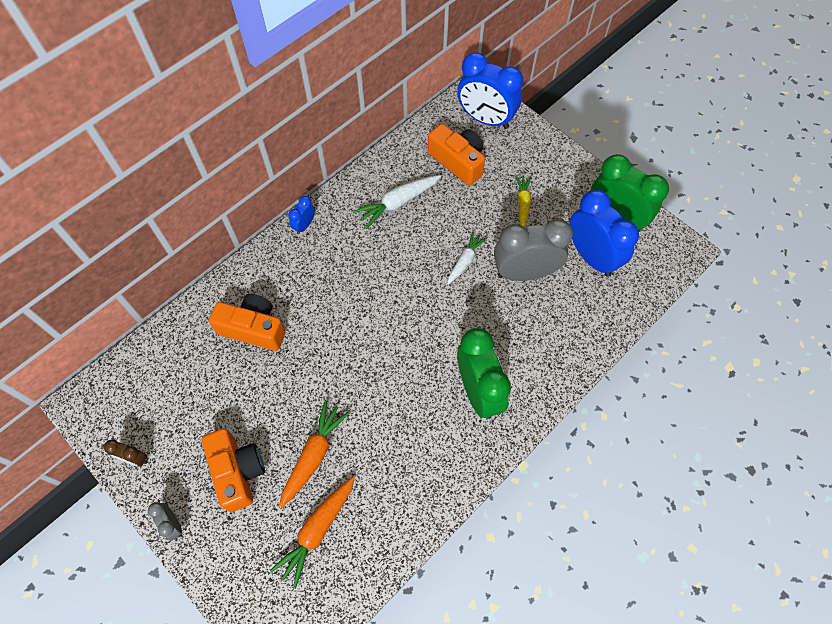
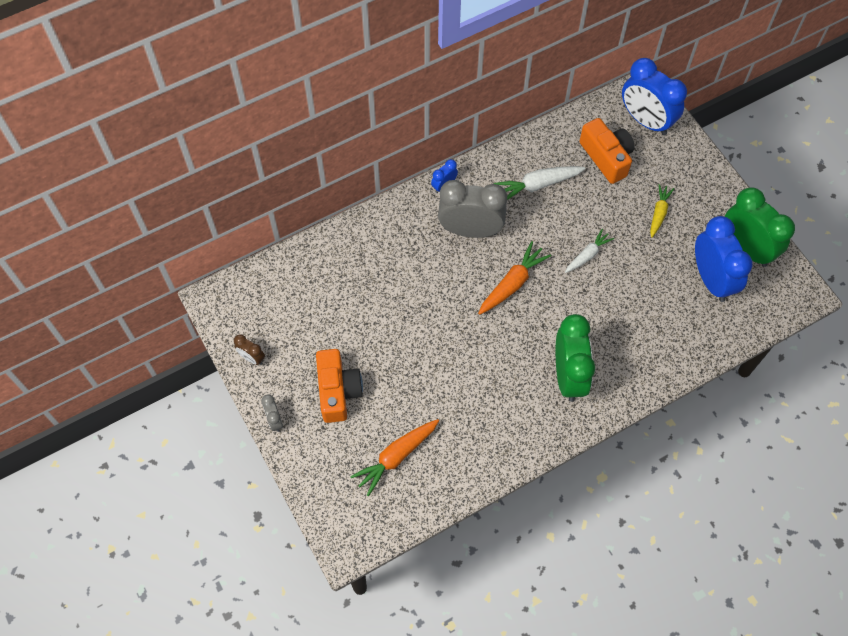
camera: 15 degrees right, 0 degrees up
orange camera [209,294,286,351] -> none
orange carrot [279,401,350,508] -> orange carrot moved to [478,241,551,315]
grey clock [494,219,573,281] -> grey clock moved to [438,180,507,238]

